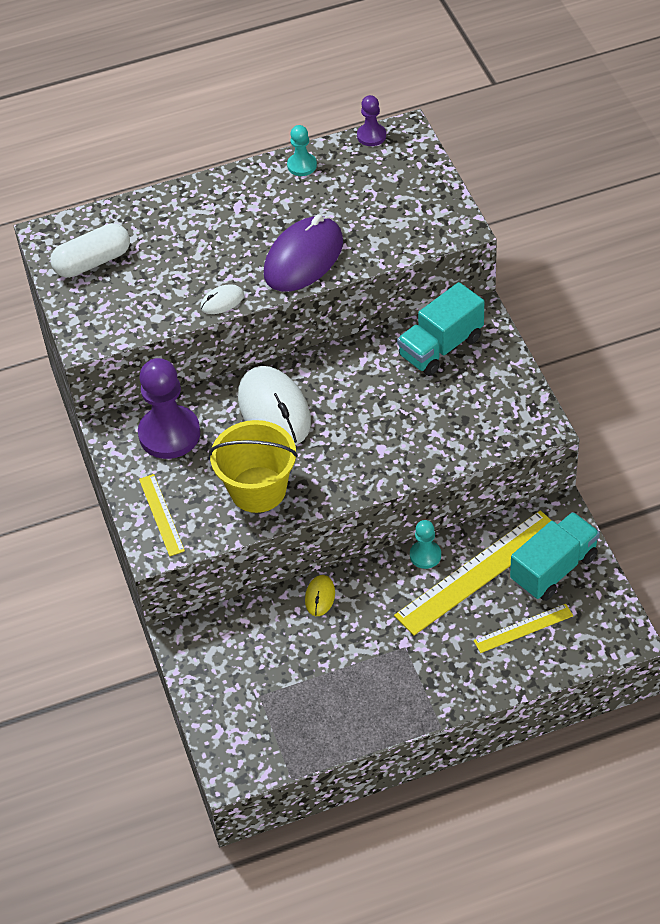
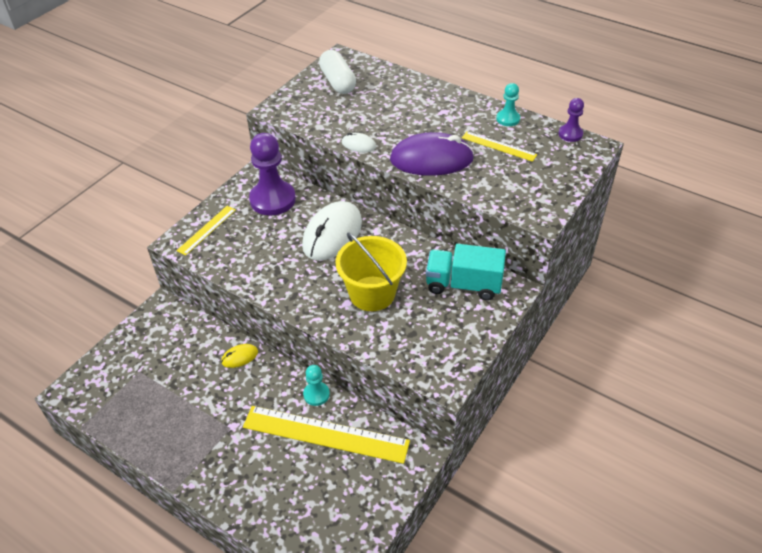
camera: 50 degrees right, 5 degrees down
white capsule [51,223,130,278] -> white capsule turned 45 degrees clockwise [319,50,356,94]
yellow bucket [209,420,298,513] -> yellow bucket moved to [335,232,407,311]
yellow ruler [474,604,573,653] -> yellow ruler moved to [462,131,537,162]
turquoise truck [510,512,600,601] -> none

